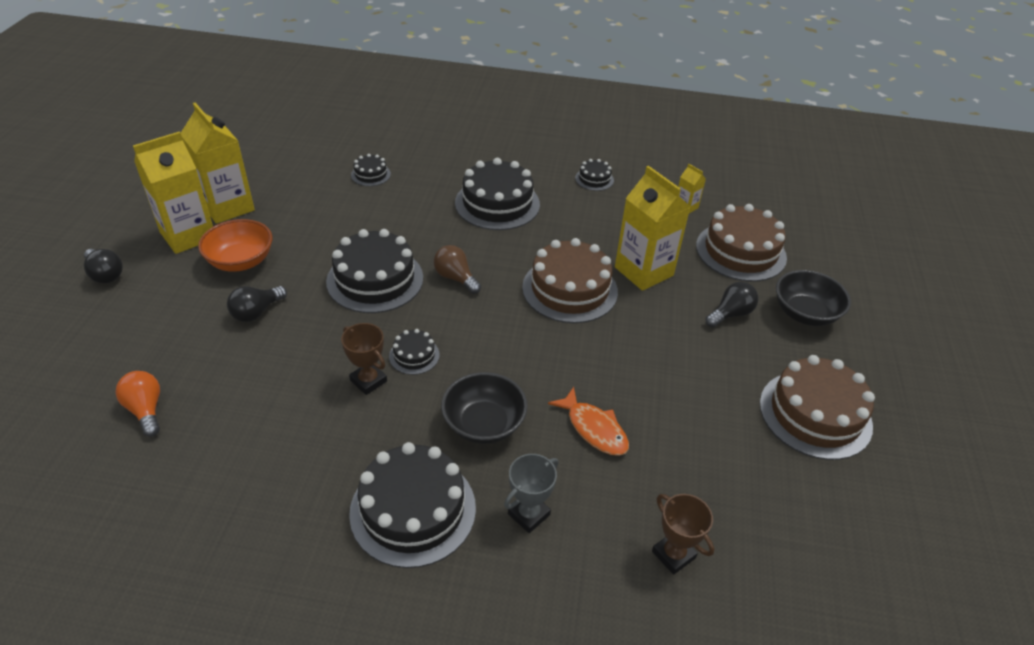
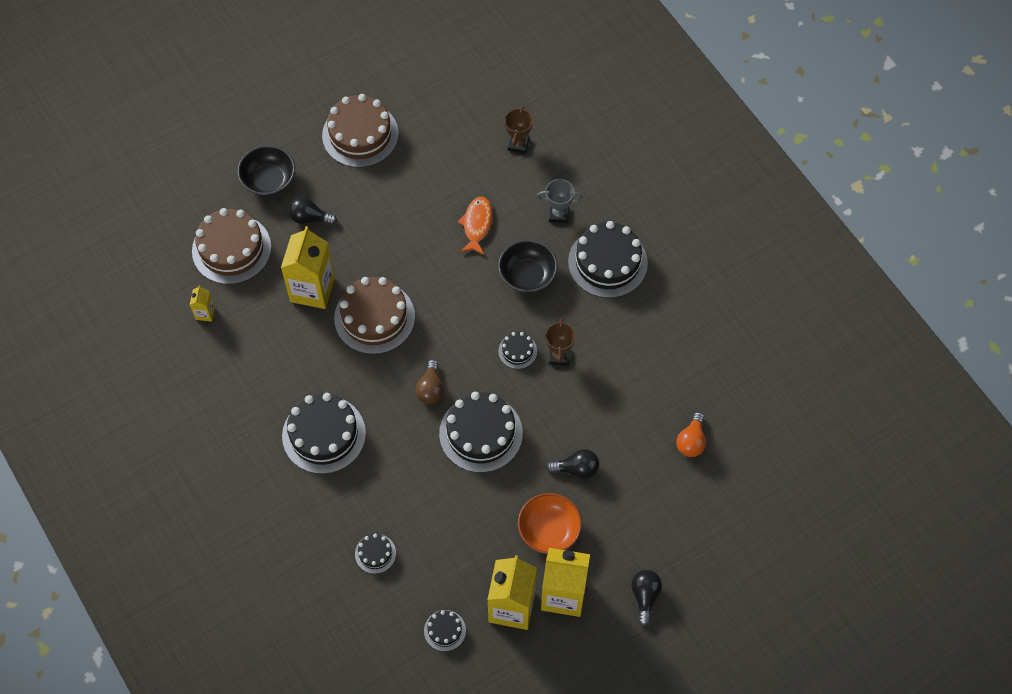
camera: 130 degrees left, 20 degrees up
black cake [575,159,614,191] -> black cake moved to [424,610,466,651]

